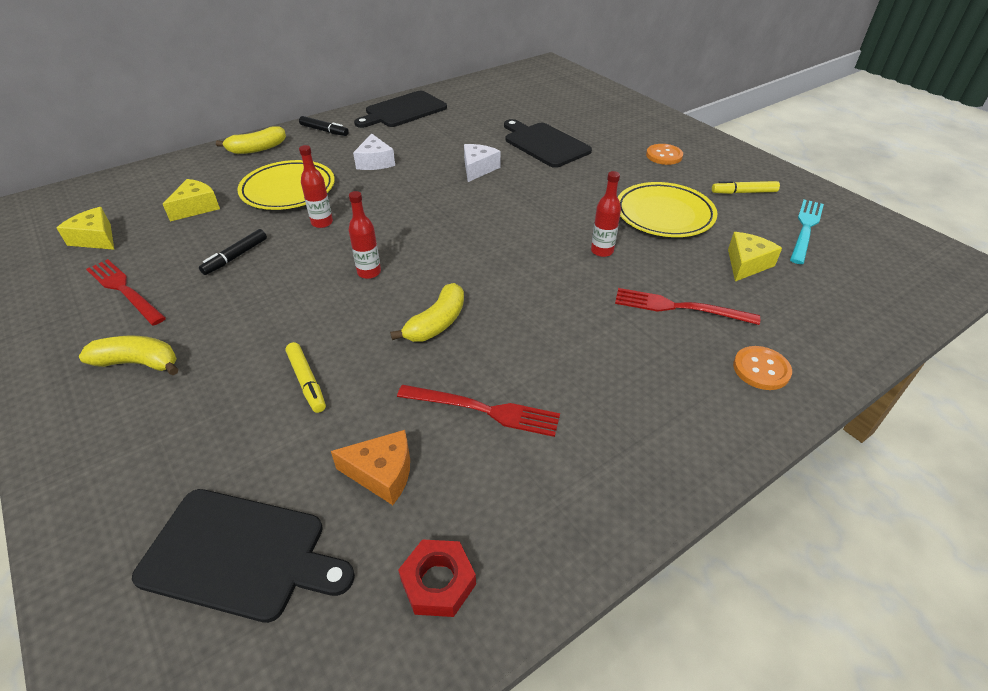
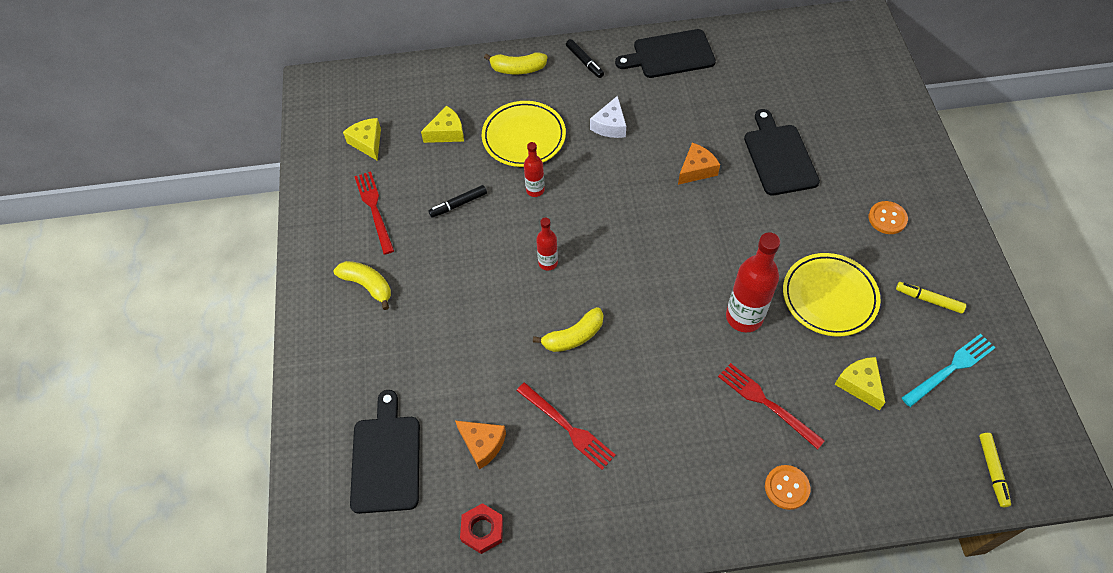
camera: 30 degrees right, 15 degrees up
black cutting board [132,489,355,623] -> black cutting board turned 135 degrees counterclockwise [350,390,420,514]
yellow marker [285,342,326,413] -> yellow marker moved to [979,433,1011,507]
white cheese [464,144,501,182] -> orange cheese [678,143,720,185]
red bottle [591,171,621,257] -> red bottle [726,232,780,332], size x1.83
yellow cheese [728,232,782,281] -> yellow cheese turned 90 degrees counterclockwise [834,357,885,410]

